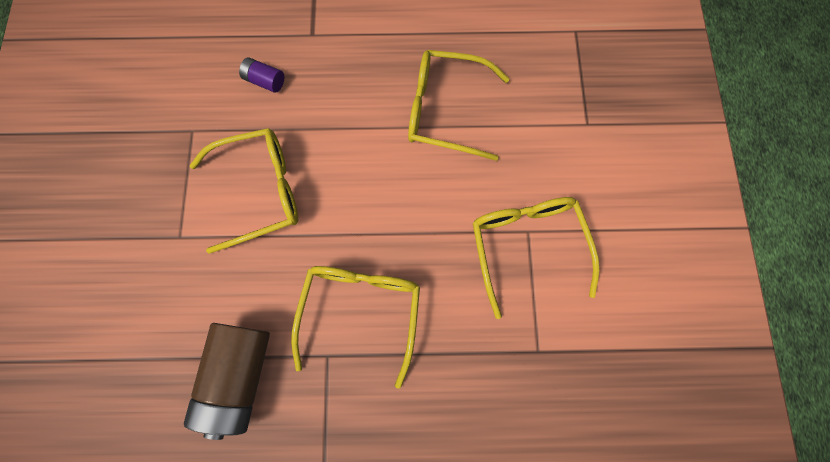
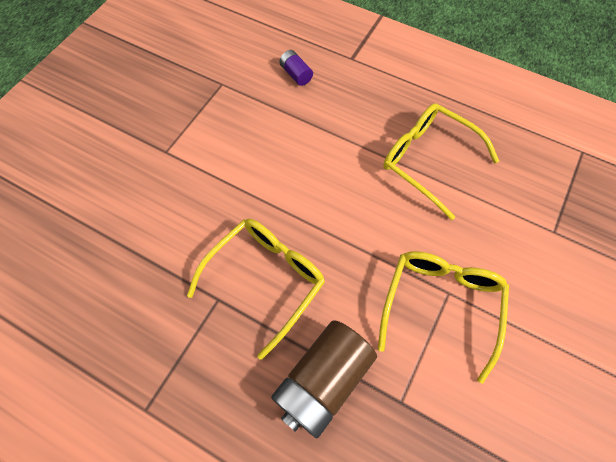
camera: 30 degrees right, 10 degrees down
brown battery [184,323,270,440] -> brown battery moved to [271,320,377,438]
yellow glasses [190,128,298,254] -> none

